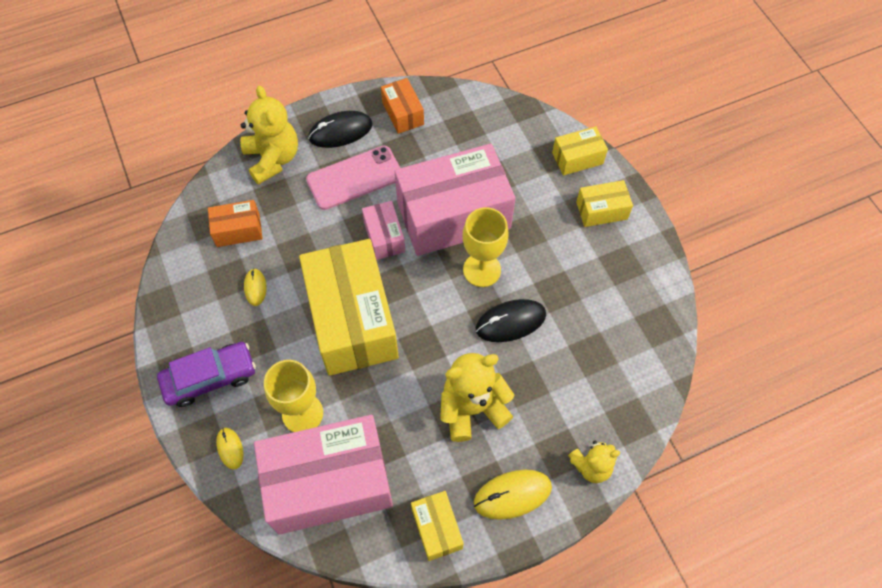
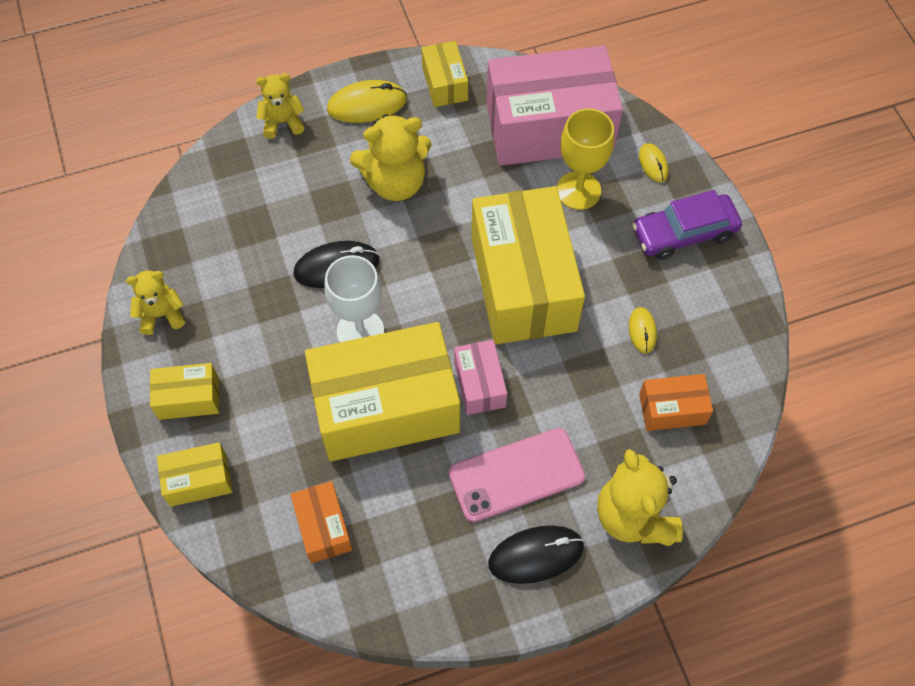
camera: 175 degrees left, 0 degrees up
orange box [381,78,424,134] -> orange box moved to [290,481,353,563]
pink box [395,144,516,256] -> yellow box [305,322,460,461]
yellow goblet [463,207,508,287] -> white goblet [324,255,384,342]
none -> yellow teddy bear [126,270,185,335]

